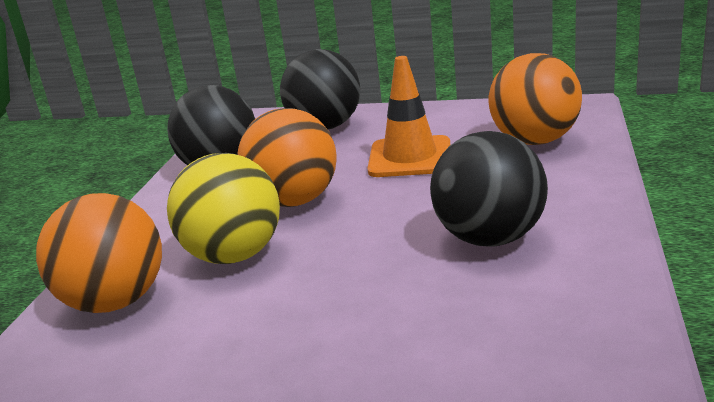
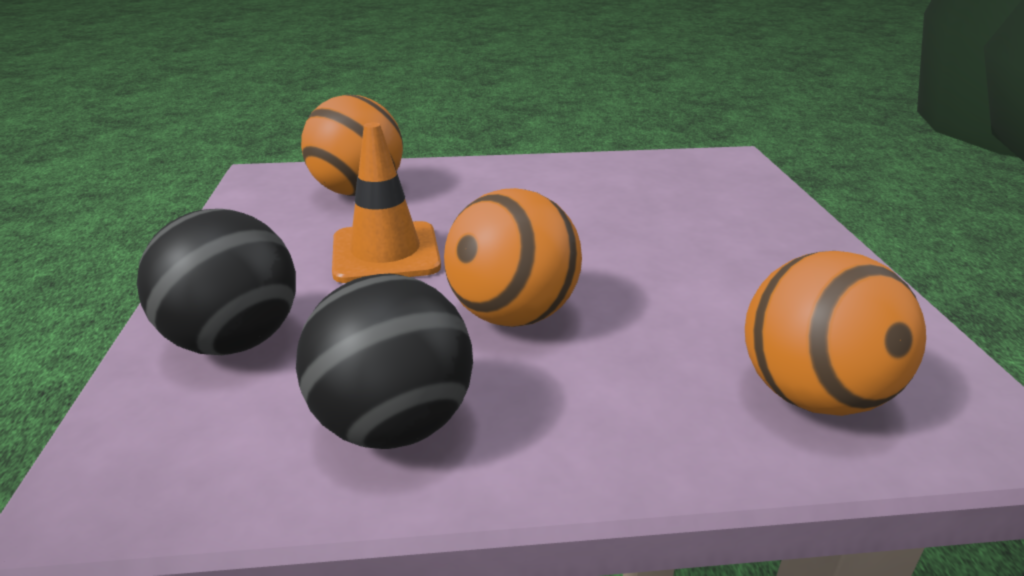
camera: 110 degrees left, 5 degrees up
yellow ball [167,153,280,264] -> none
black ball [430,131,548,246] -> none

